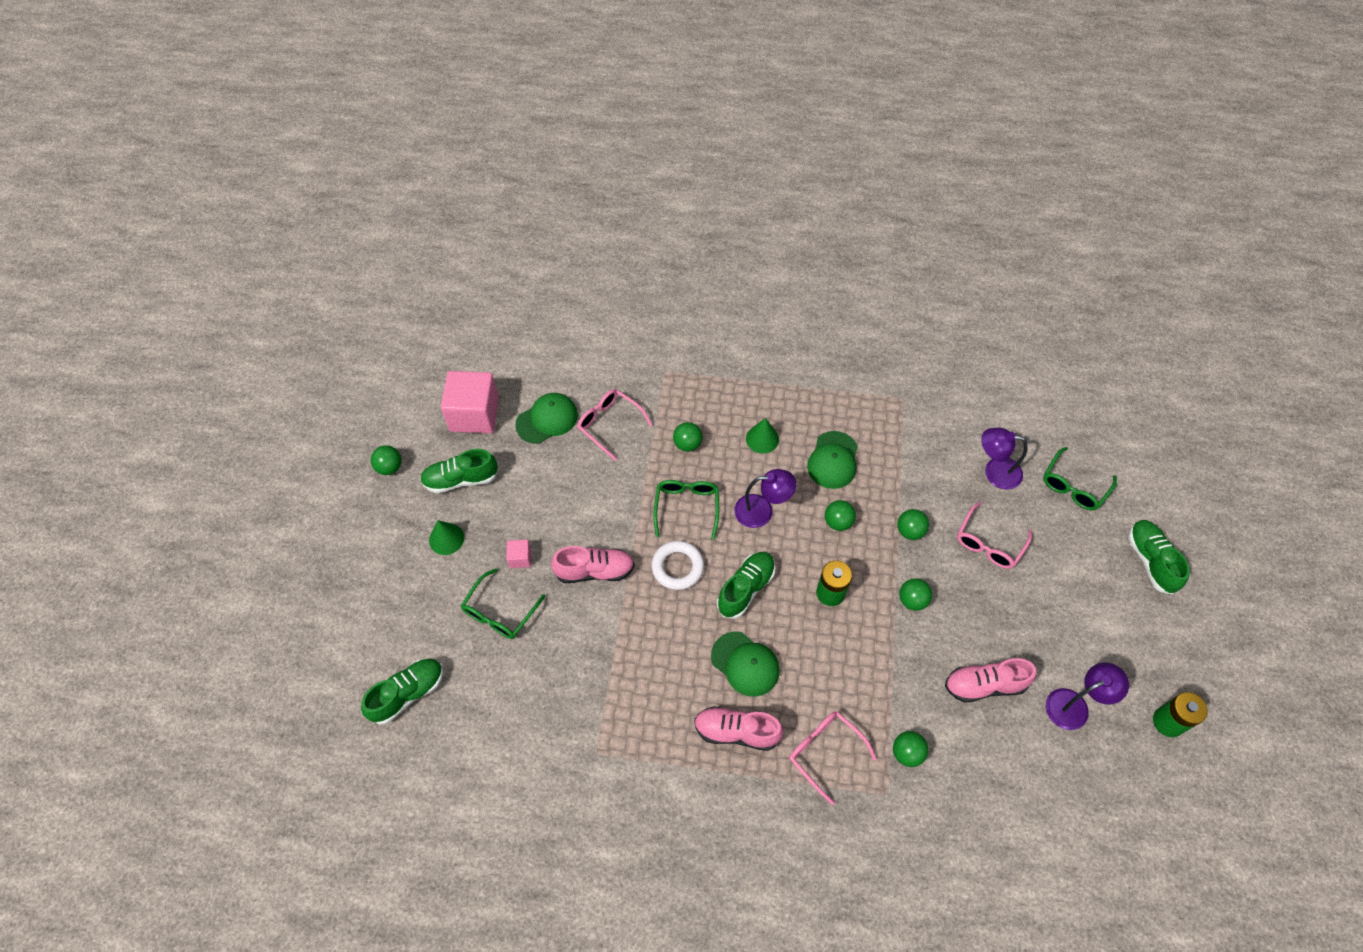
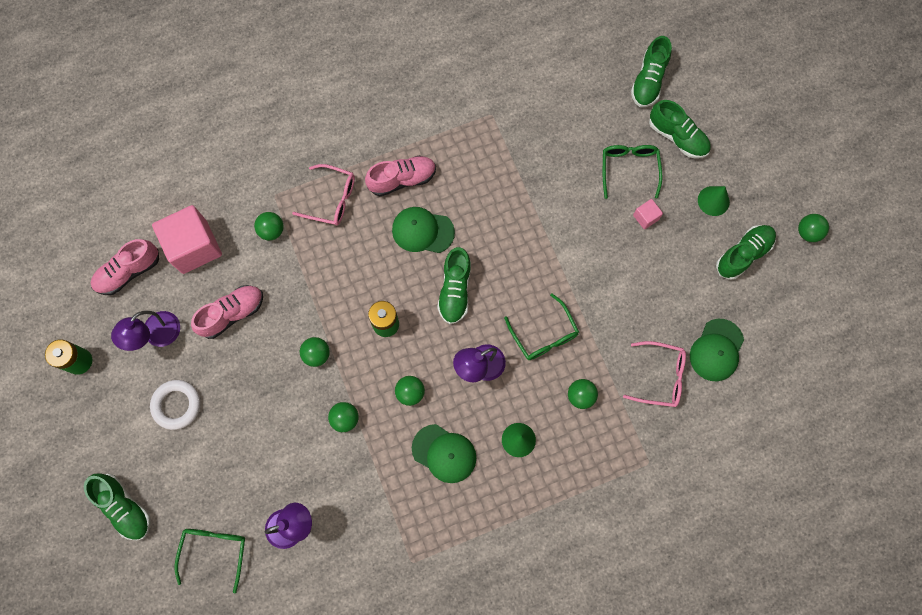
camera: 150 degrees right, 15 degrees up
pink cube [441,371,499,433] -> pink cube moved to [152,205,222,274]
pink shoe [551,546,635,583] -> pink shoe moved to [91,239,159,295]
white ring [651,541,704,590] -> white ring moved to [150,380,201,430]
green cap [807,431,858,489] -> green cap turned 135 degrees clockwise [412,424,476,483]
pink glasses [957,502,1032,569] -> none
none -> green shoe [649,100,711,159]

